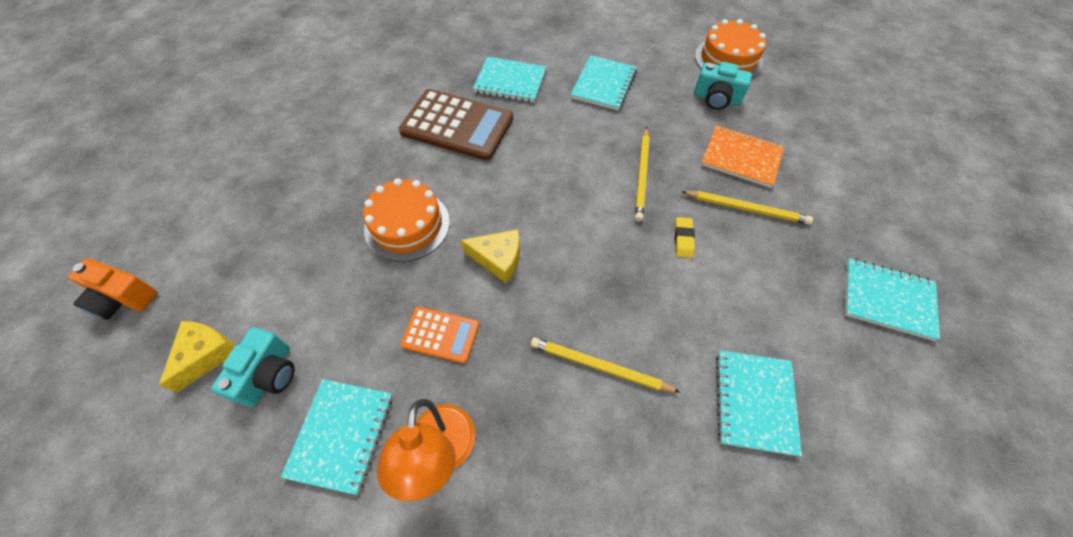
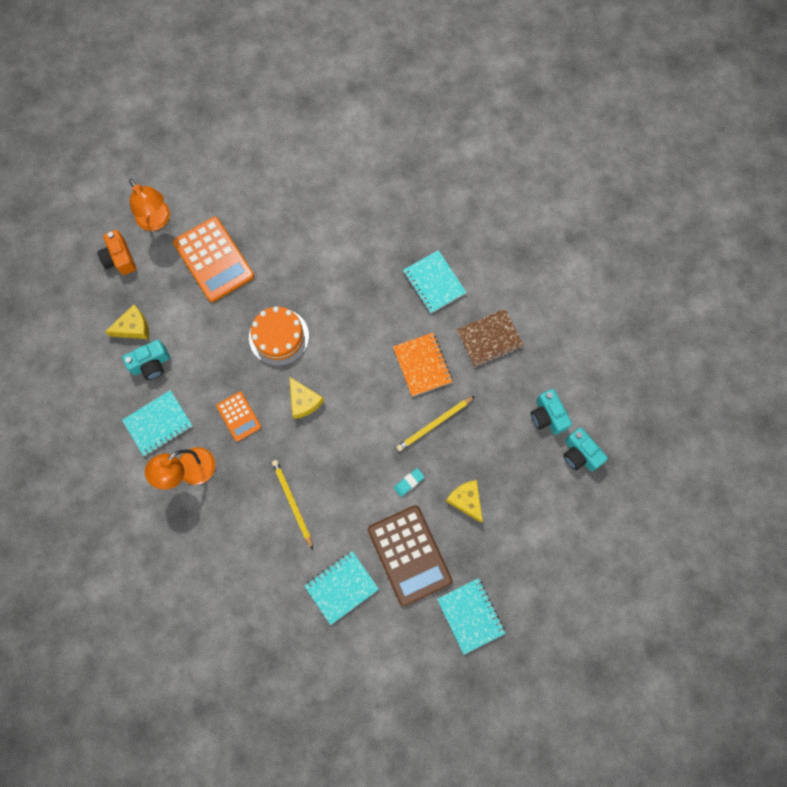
camera: 45 degrees right, 15 degrees up
brown calculator [399,89,513,161] -> brown calculator moved to [368,505,452,606]
turquoise notebook [571,55,637,111] -> brown notebook [456,309,524,367]
yellow eraser [674,217,695,258] -> turquoise eraser [394,468,425,497]
yellow pencil [681,191,813,225] -> yellow cheese [446,480,483,523]
orange cake [695,19,766,79] -> none
orange notebook [701,125,785,188] -> orange notebook moved to [393,333,453,397]
none -> orange lamp [129,179,170,231]
none -> orange calculator [173,217,254,302]
none -> turquoise camera [563,427,608,471]

